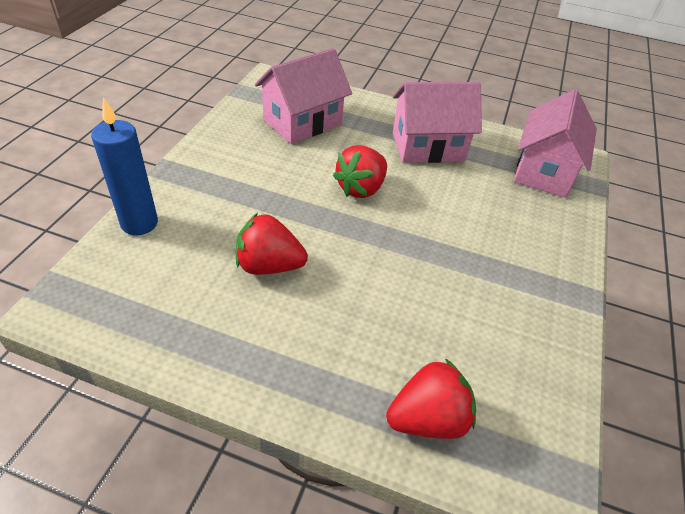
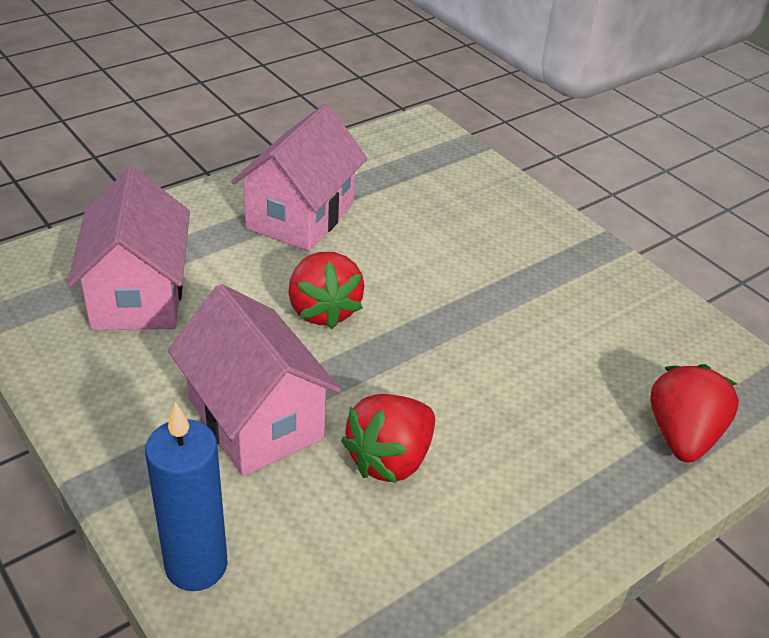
camera: 55 degrees left, 5 degrees down
pink house [514,89,597,197] -> pink house moved to [168,284,341,476]

